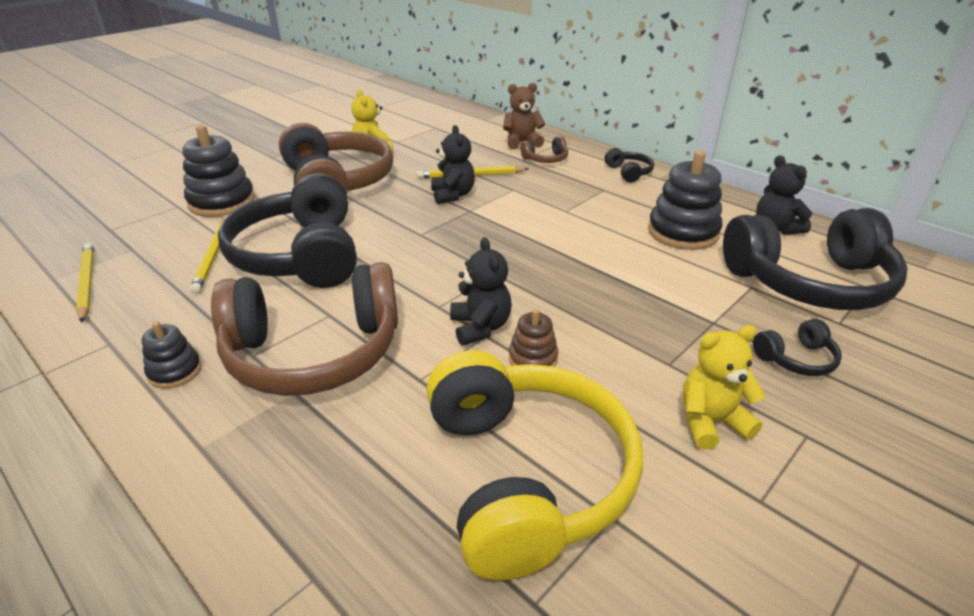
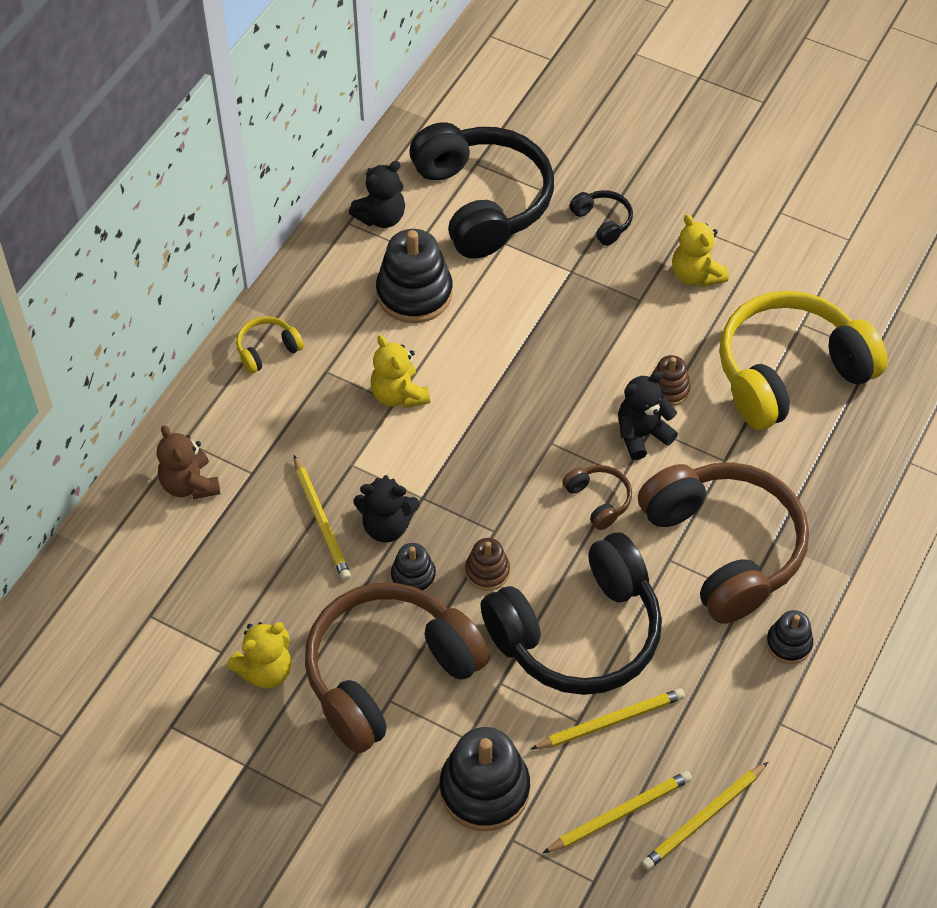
camera: 105 degrees left, 20 degrees up
black teddy bear [431,125,475,204] -> black teddy bear turned 150 degrees counterclockwise [354,475,420,542]
brown headphones [521,137,568,163] -> brown headphones moved to [562,465,632,530]
black headphones [605,148,654,183] -> yellow headphones [236,316,304,374]
none -> yellow teddy bear [371,335,430,408]
none -> black stacking toy [391,543,436,592]
none -> brown stacking toy [465,538,510,591]
none -> yellow pencil [543,771,692,853]

